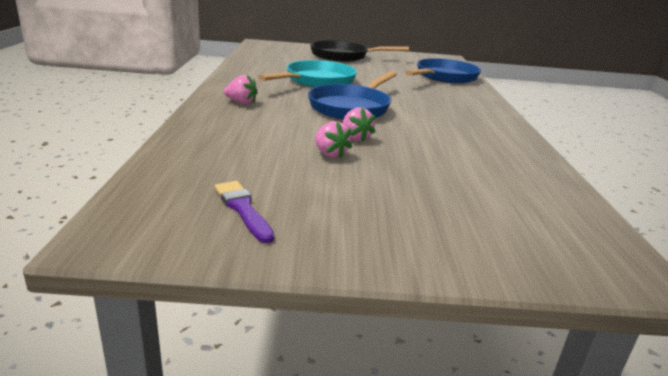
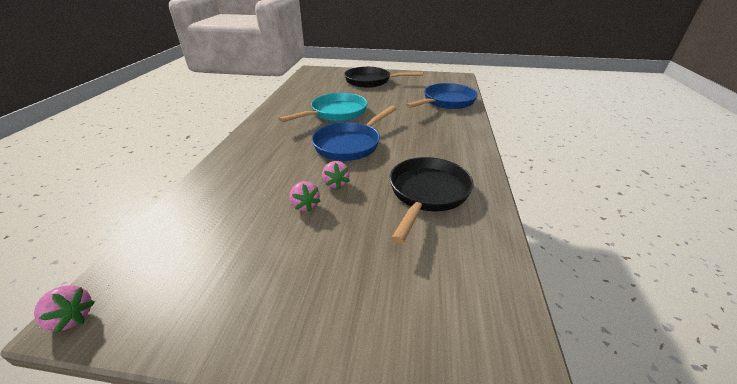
camera: 10 degrees right, 10 degrees up
purple brush [215,181,274,243] -> none
pink strawberry [224,75,258,104] -> pink strawberry moved to [34,285,95,333]
none -> black pan [390,157,474,243]

